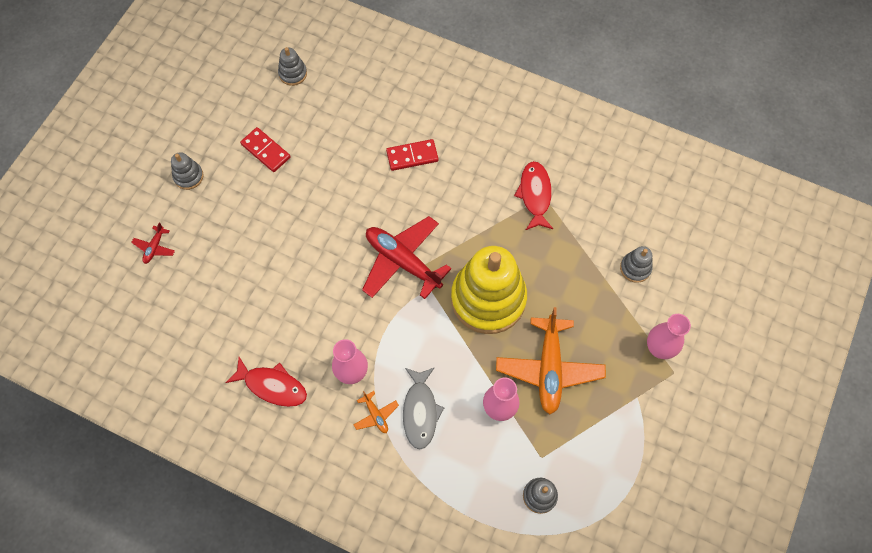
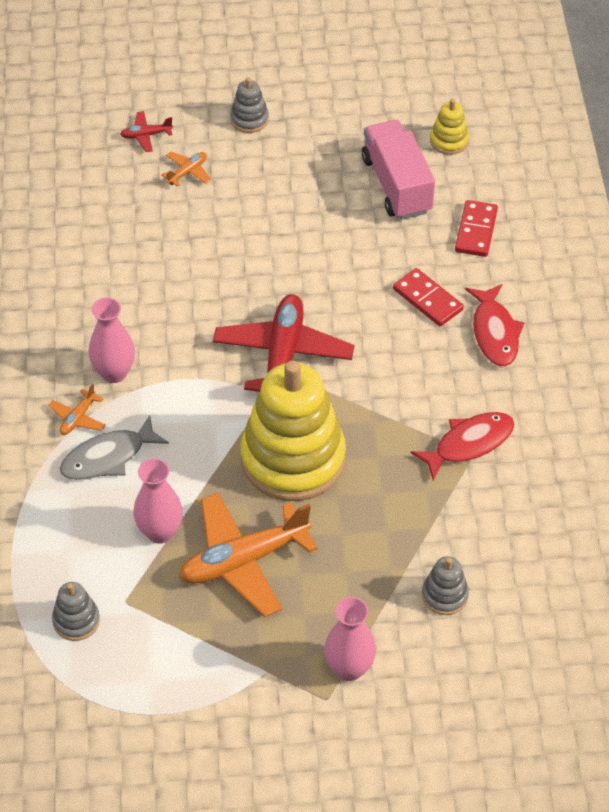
camera: 60 degrees right, 15 degrees down
red fish [225,357,307,407] -> red fish moved to [465,284,524,367]
red domino [240,127,291,172] -> red domino moved to [455,200,498,257]
grey stacking toy [278,47,307,86] -> yellow stacking toy [430,99,469,155]
none -> orange plane [161,151,211,187]
none -> pink truck [362,120,435,220]

